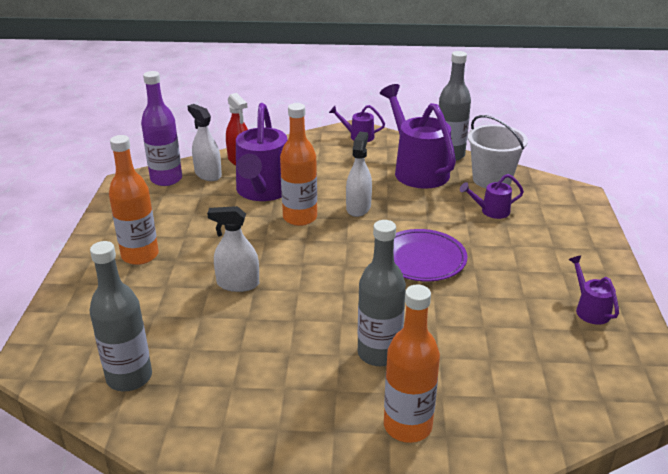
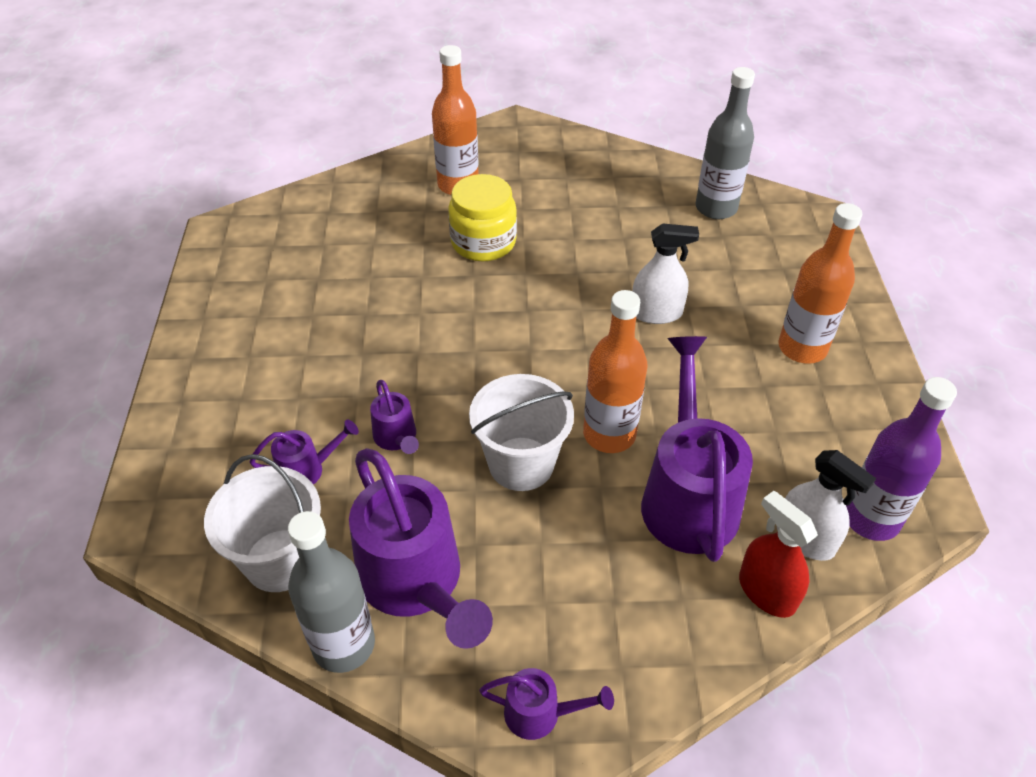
camera: 175 degrees right, 15 degrees up
white spray bottle [346,132,372,217] -> white bucket [469,374,574,491]
grey bottle [358,220,406,366] -> yellow jar [448,174,517,261]
purple plate [394,229,467,282] -> none
purple watering can [568,255,619,325] -> purple watering can moved to [370,380,419,454]

